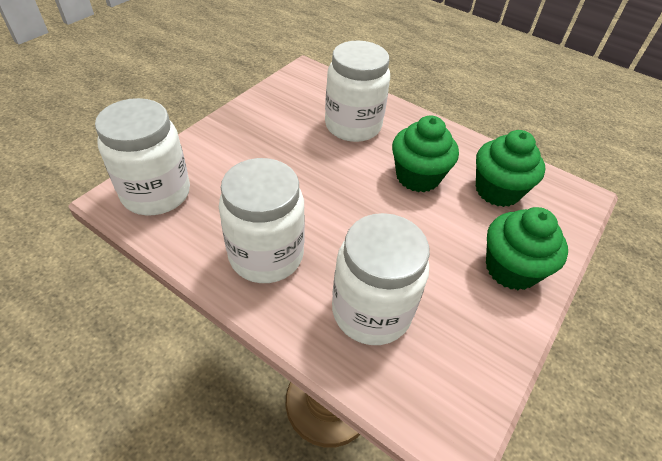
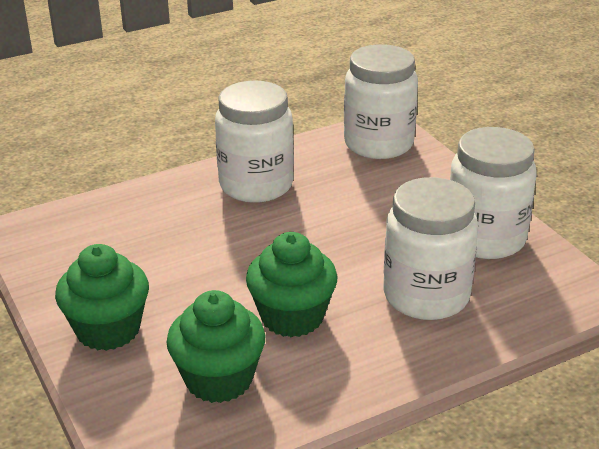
camera: 120 degrees right, 15 degrees down
white jar [332,213,430,345] -> white jar moved to [450,127,537,259]

